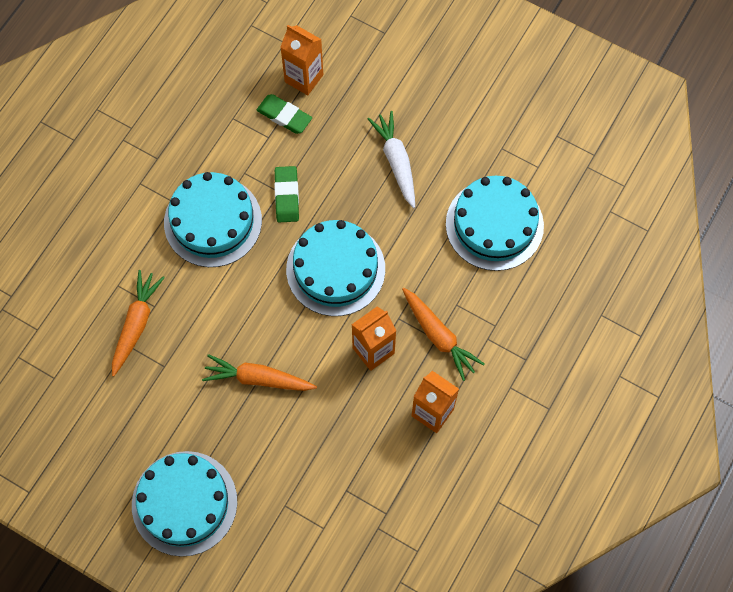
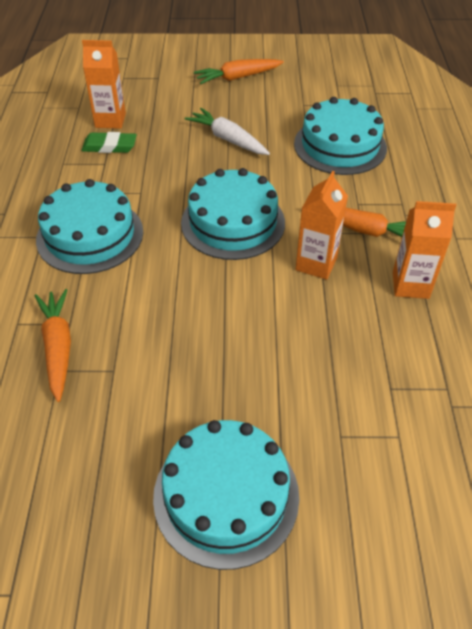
camera: 30 degrees left, 20 degrees down
orange carrot [202,354,317,391] -> orange carrot moved to [194,59,284,84]
green eraser [274,166,299,222] -> none

